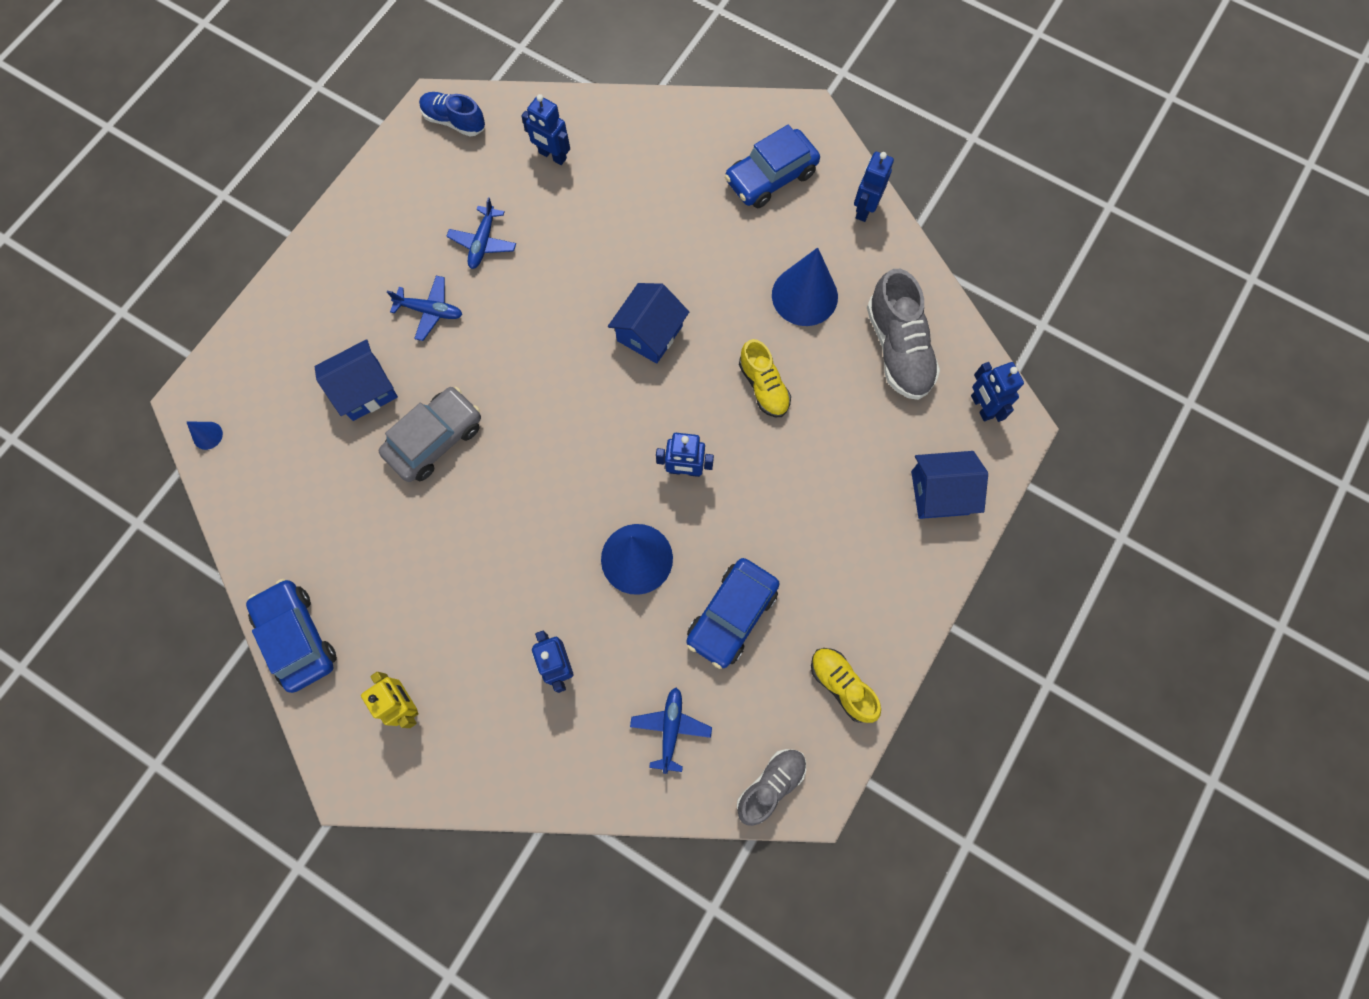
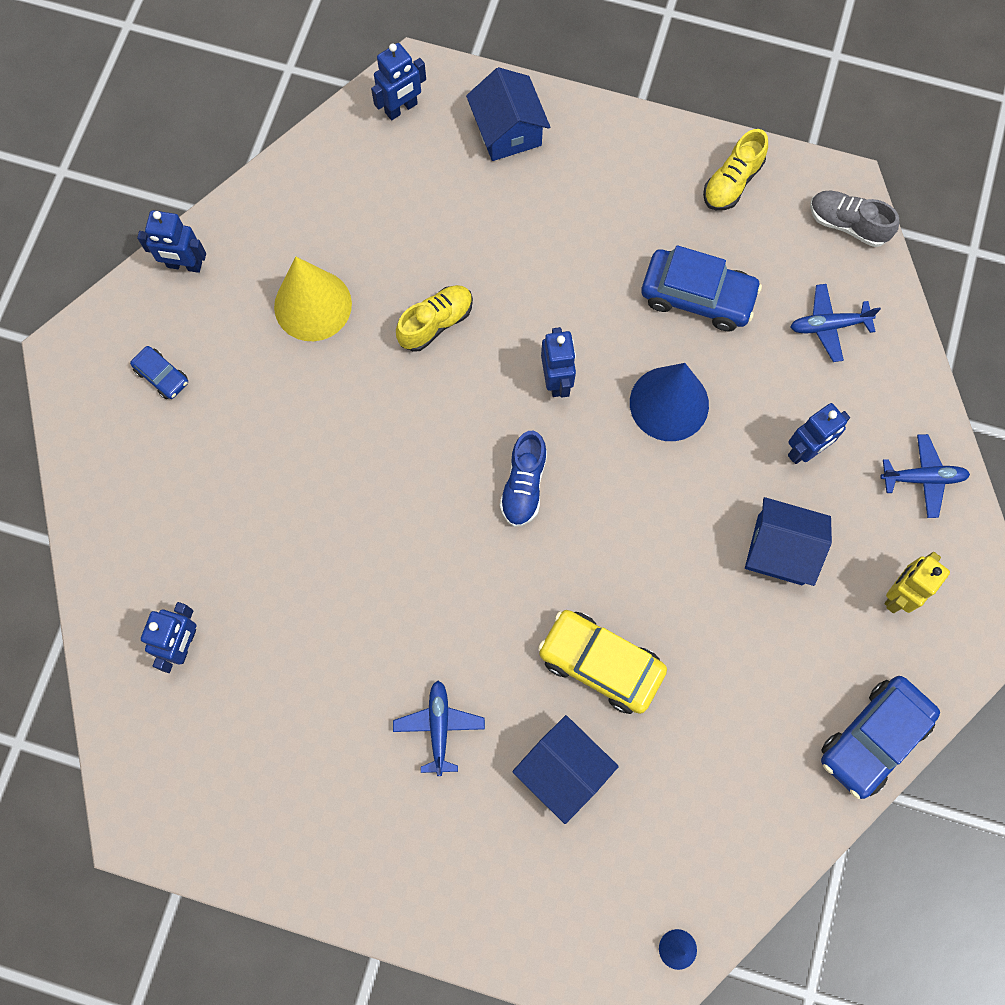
camera: 105 degrees left, 0 degrees up
grey car [379,387,481,482] -> yellow car [538,610,667,714]
blue shoe [419,92,485,137] -> blue shoe moved to [500,431,547,527]
blue plane [447,197,516,269] -> blue plane moved to [880,434,970,518]
blue house [608,283,689,364] -> blue house moved to [745,497,832,586]
blue car [725,125,820,208] -> blue car [130,346,188,399], size x0.52
blue cone [772,247,838,326] -> yellow cone [274,257,352,341]
grey shoe [867,269,940,400] -> none

